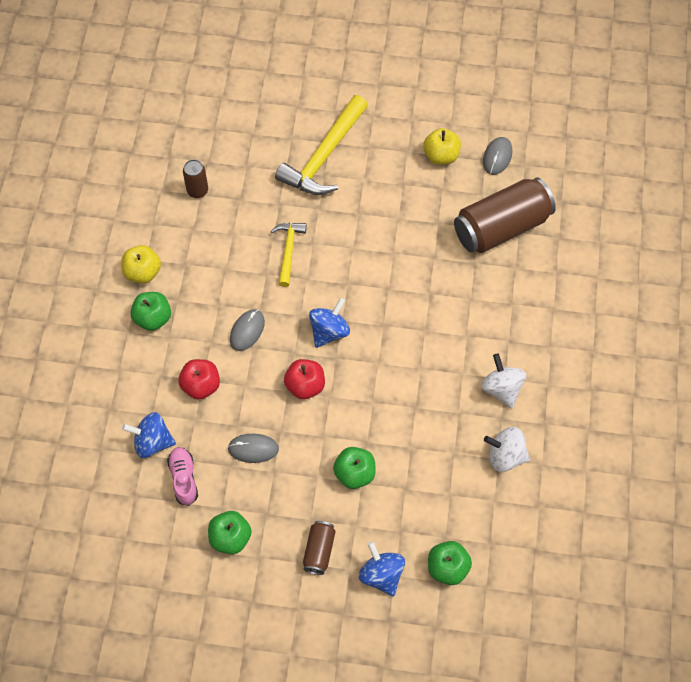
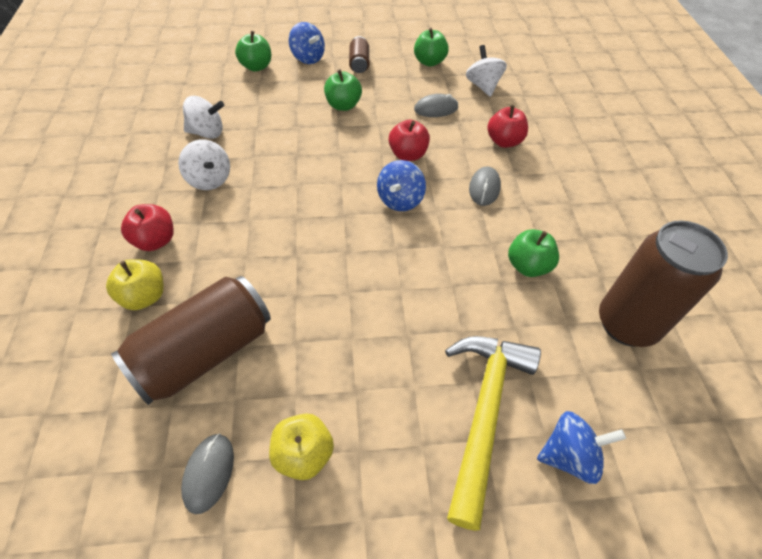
camera: 165 degrees right, 10 degrees down
yellow apple [122,245,161,284] -> yellow apple moved to [106,259,164,310]
blue spinning top [122,412,176,458] -> blue spinning top moved to [537,411,626,484]
green apple [130,292,171,331] -> green apple moved to [508,229,559,277]
pink shoe [167,447,198,506] -> white spinning top [466,45,507,97]
brown can [183,159,208,198] -> brown can [599,220,728,347], size x2.14
yellow hammer [271,223,307,287] -> none
none -> red apple [121,204,174,251]

